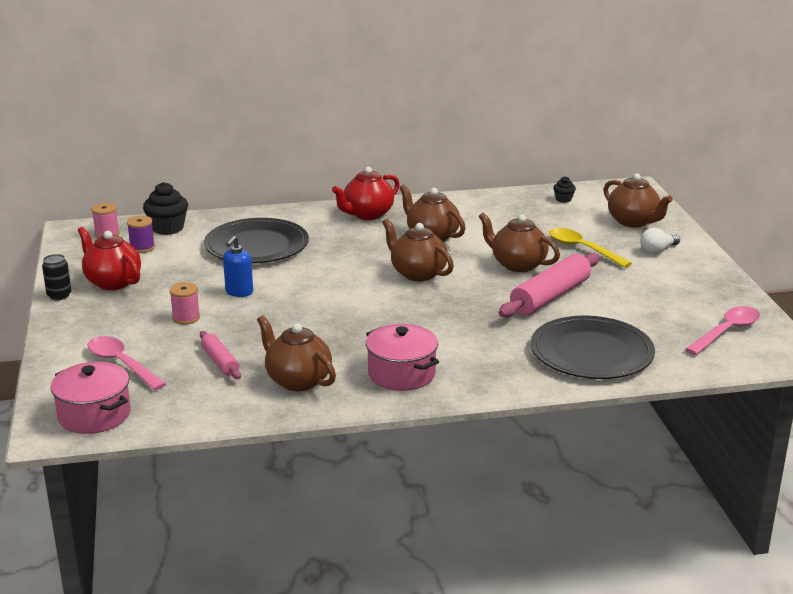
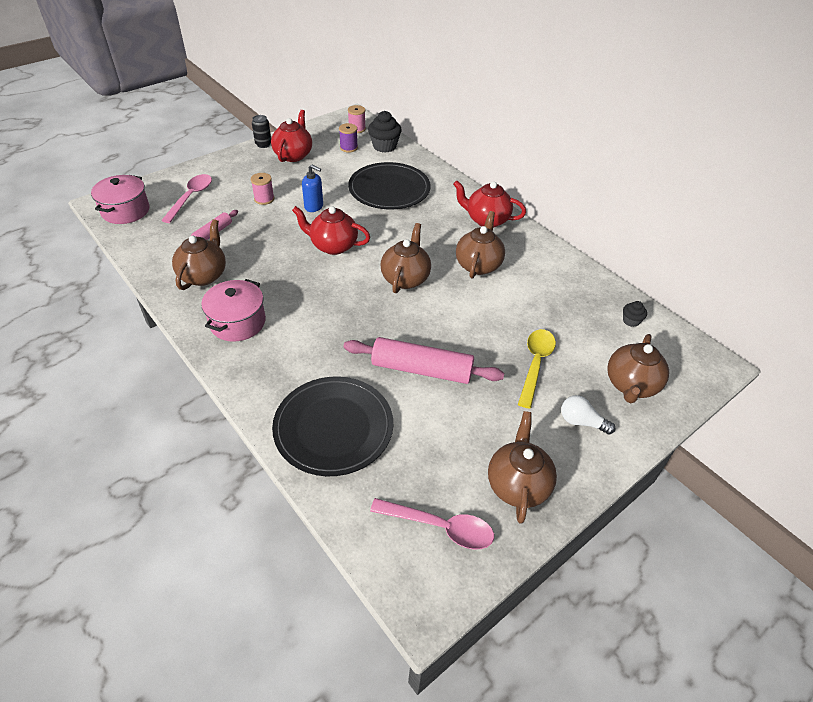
camera: 60 degrees right, 20 degrees up
blue soap dispenser [223,236,253,297] -> blue soap dispenser turned 150 degrees counterclockwise [302,164,323,212]
brown teapot [478,213,560,272] -> brown teapot moved to [488,411,557,524]
none -> red teapot [292,206,370,255]

